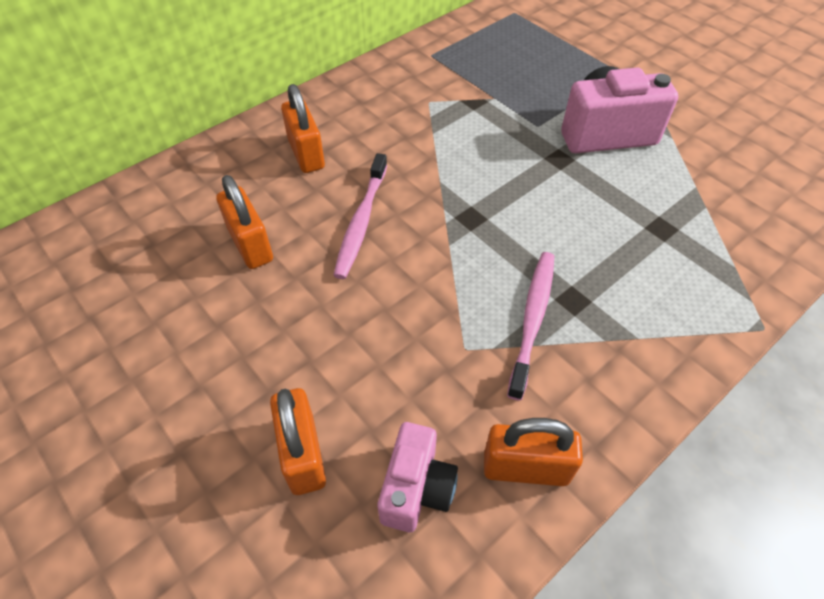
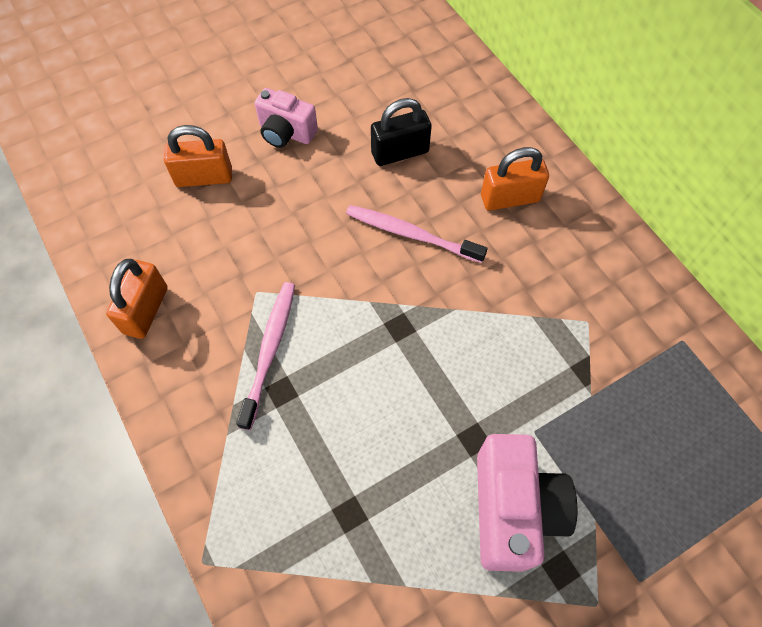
camera: 100 degrees right, 10 degrees up
orange padlock [216,175,273,269] -> black padlock [371,98,432,166]
pink camera [378,422,458,532] -> pink camera moved to [255,88,318,148]
pink toothbrush [507,252,554,401] -> pink toothbrush turned 105 degrees counterclockwise [236,282,295,430]

